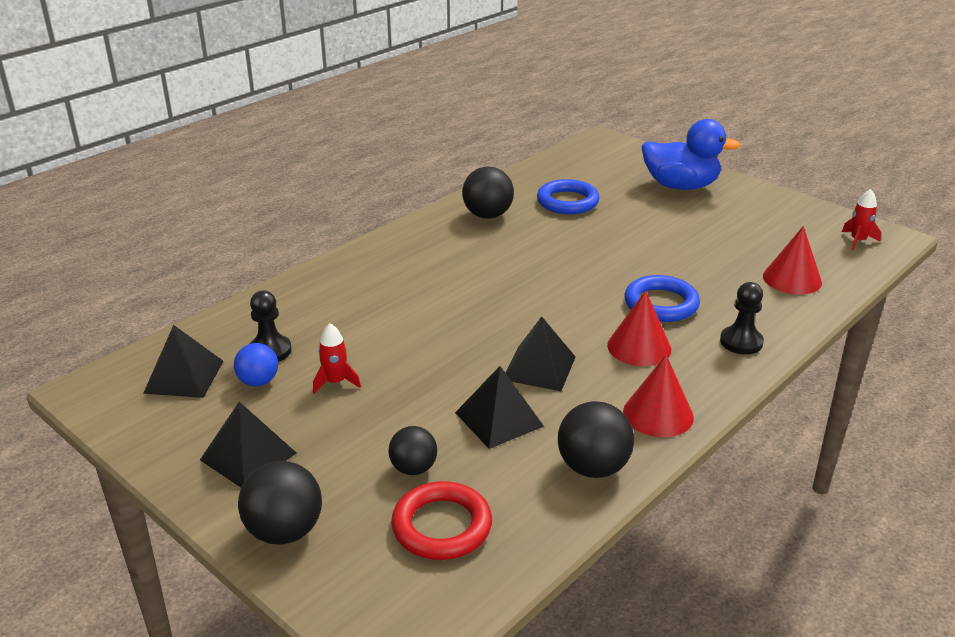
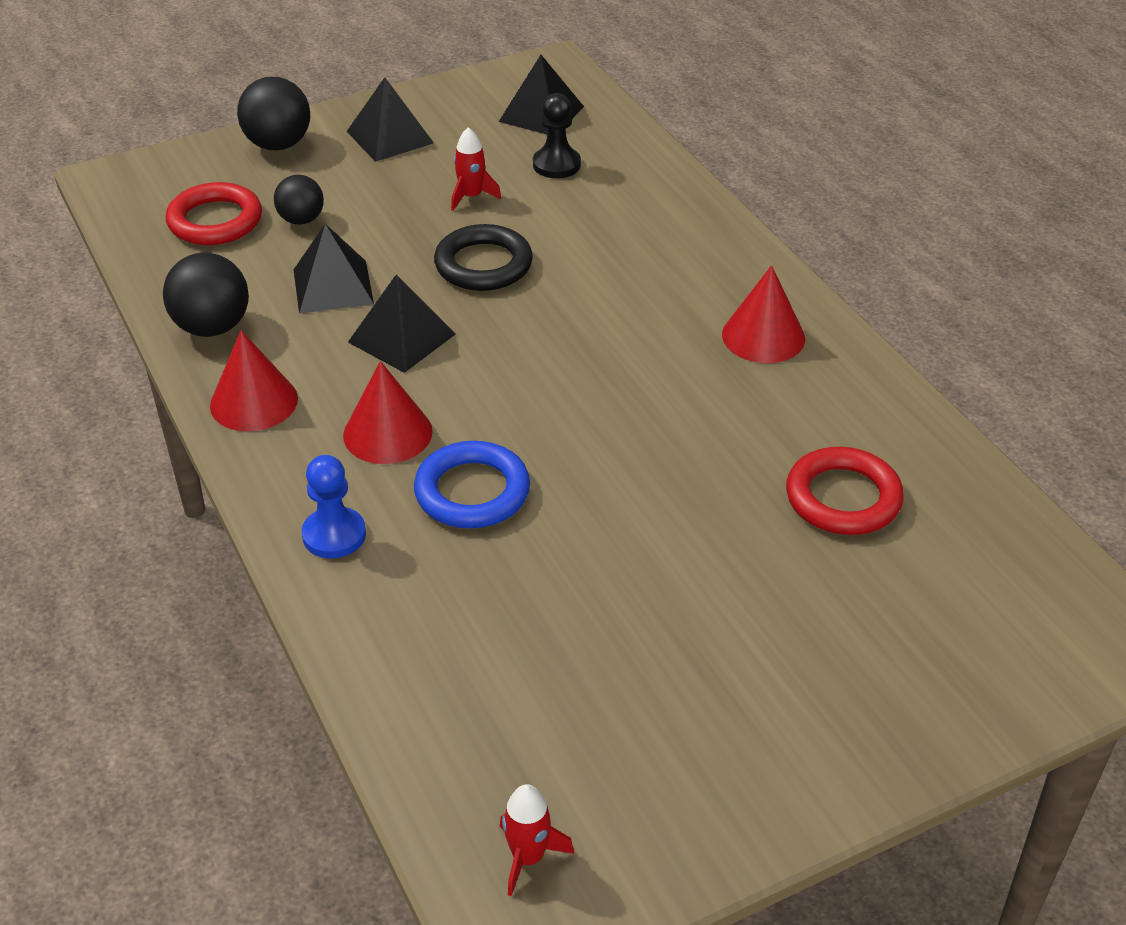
camera: 110 degrees right, 10 degrees up
blue ball [234,343,278,386] -> none
black ball [462,167,514,219] -> none
blue ring [537,179,600,214] -> red ring [786,447,904,535]
blue duck [641,119,740,190] -> none
black pawn [720,282,764,354] -> blue pawn [302,455,366,559]
red cone [763,226,822,295] -> red cone moved to [722,265,805,363]
none -> black ring [434,224,533,291]

